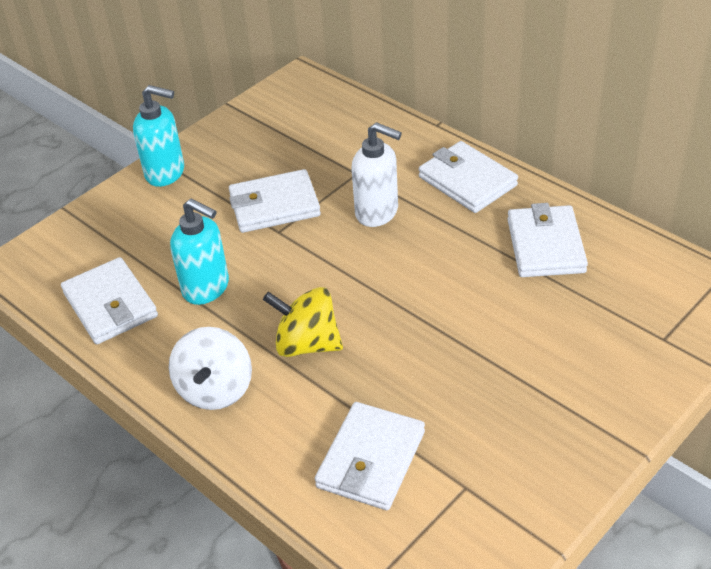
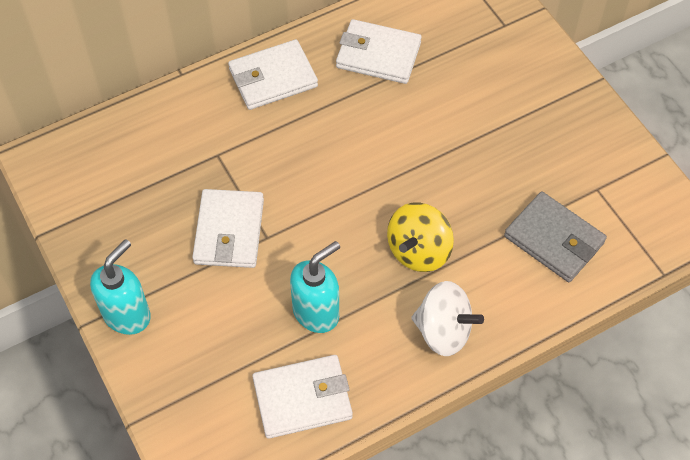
camera: 75 degrees left, 15 degrees up
white wallet [315,402,425,510] -> grey wallet [504,192,607,282]
white soap dispenser [352,122,402,227] -> none

